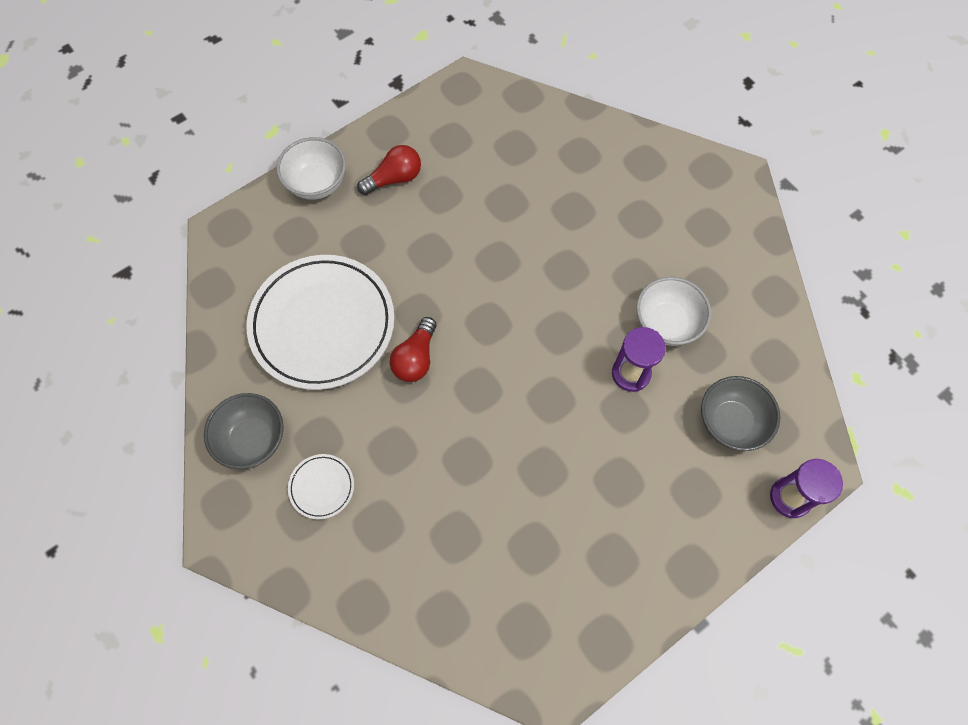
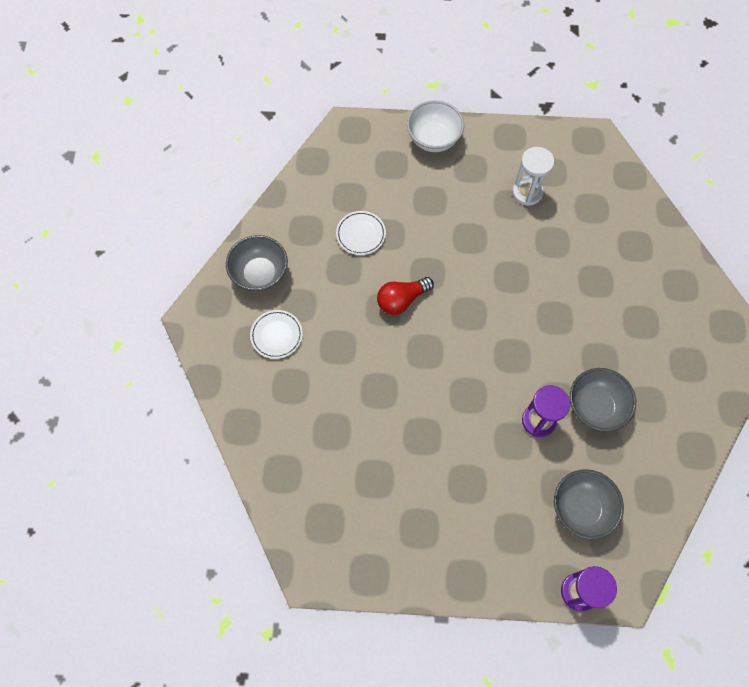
camera: 40 degrees right, 0 degrees up
white plate [246,255,395,390] -> white plate [336,211,386,255], size x0.42
red light bulb [357,145,421,195] -> none
white bowl [636,277,711,346] -> grey bowl [570,368,636,431]
none -> white hourglass [512,147,554,206]

